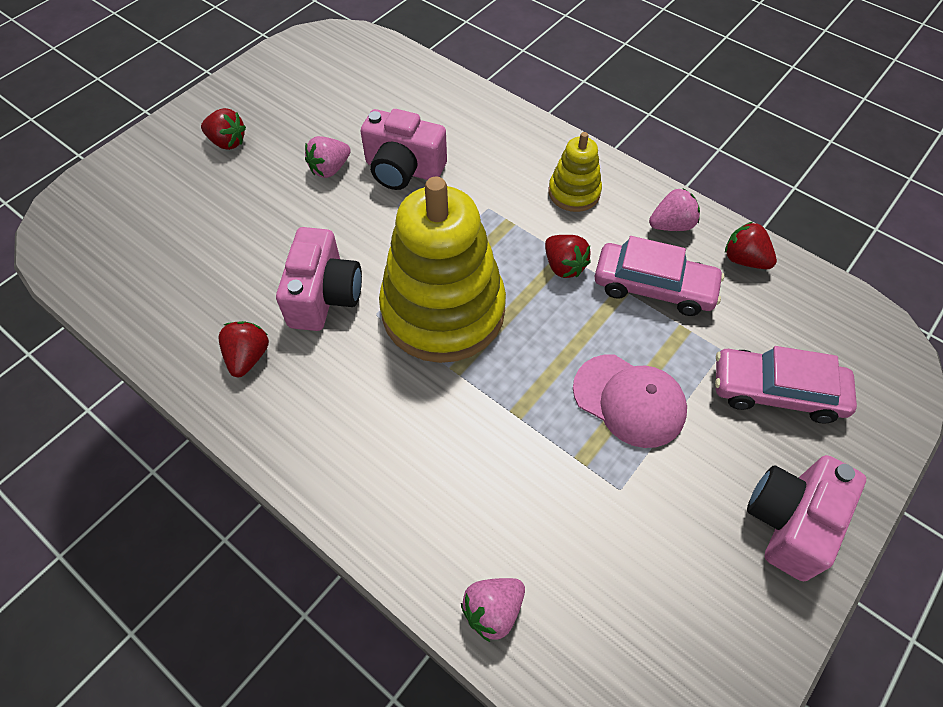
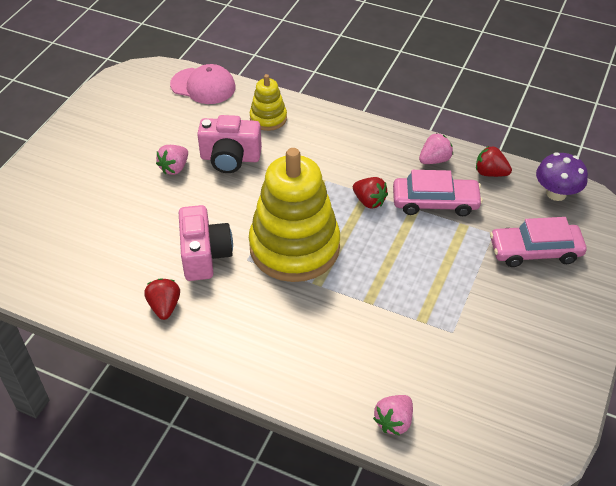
camera: 15 degrees left, 10 degrees down
red strawberry [201,108,246,150] -> none
yellow stacking toy [549,132,602,212] -> yellow stacking toy moved to [250,74,287,131]
pink cap [573,354,687,448] -> pink cap moved to [170,64,235,104]
pink camera [747,455,866,581] -> none
none -> purple mushroom [536,152,588,201]

